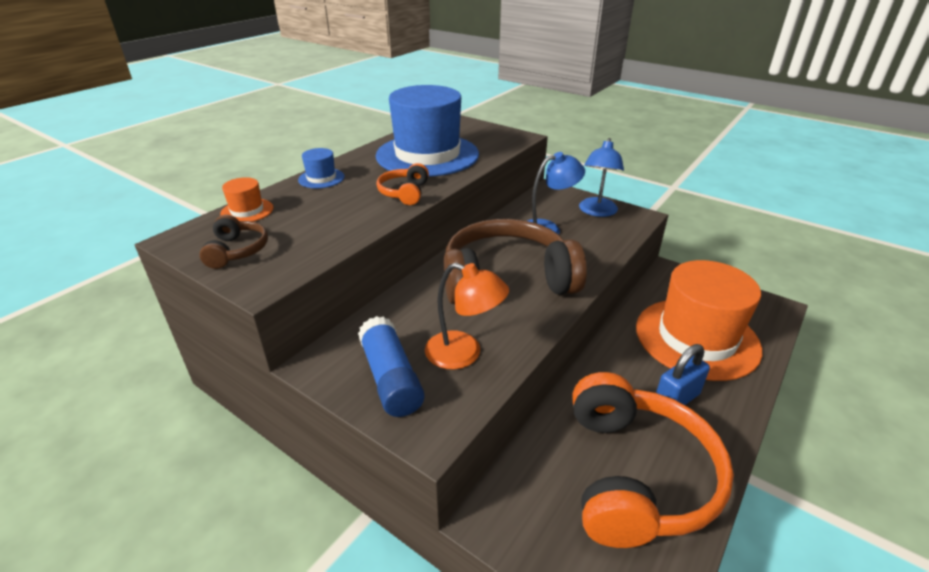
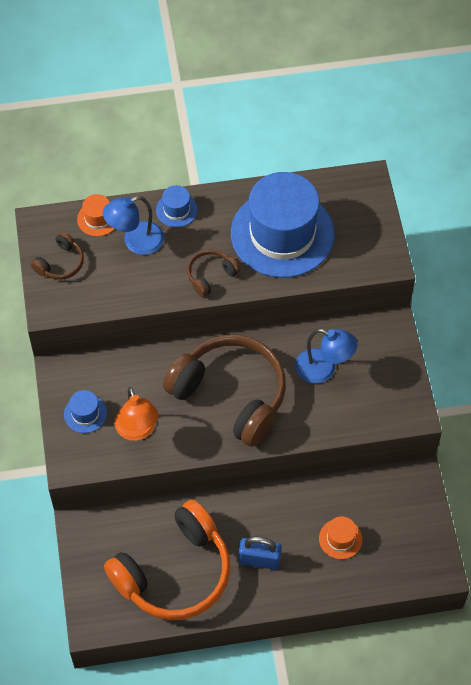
camera: 45 degrees right, 25 degrees up
blue glue stick [358,316,425,417] -> blue hat [64,390,107,433]
orange headphones [376,163,429,205] -> brown headphones [187,250,241,297]
blue lamp [579,138,624,217] -> blue lamp moved to [103,196,164,255]
orange hat [636,260,762,381] -> orange hat [319,516,362,559], size x0.41

